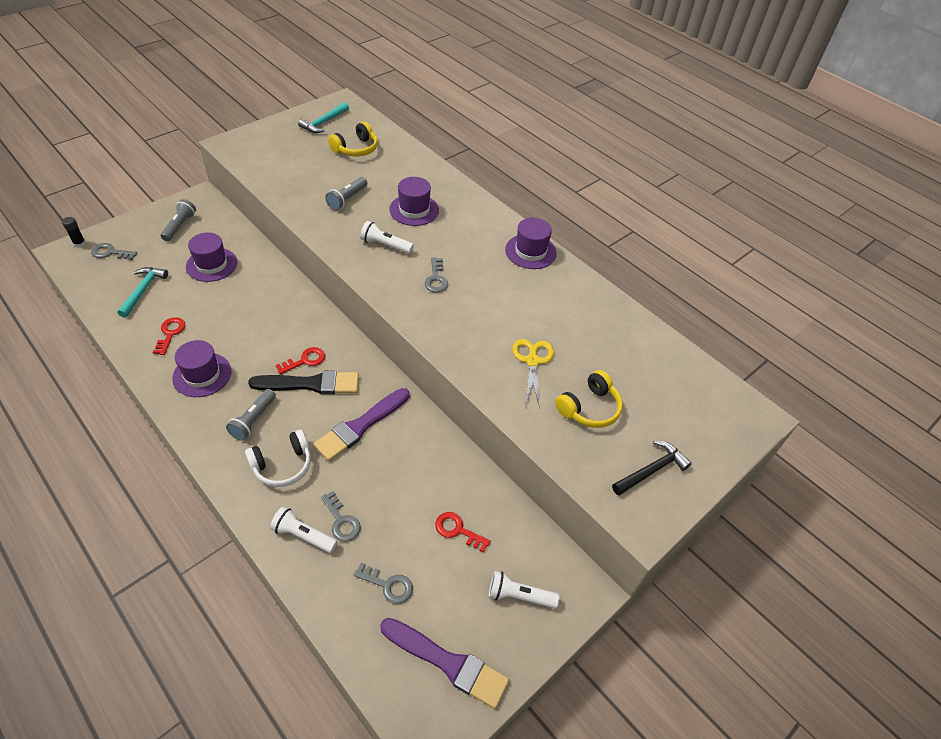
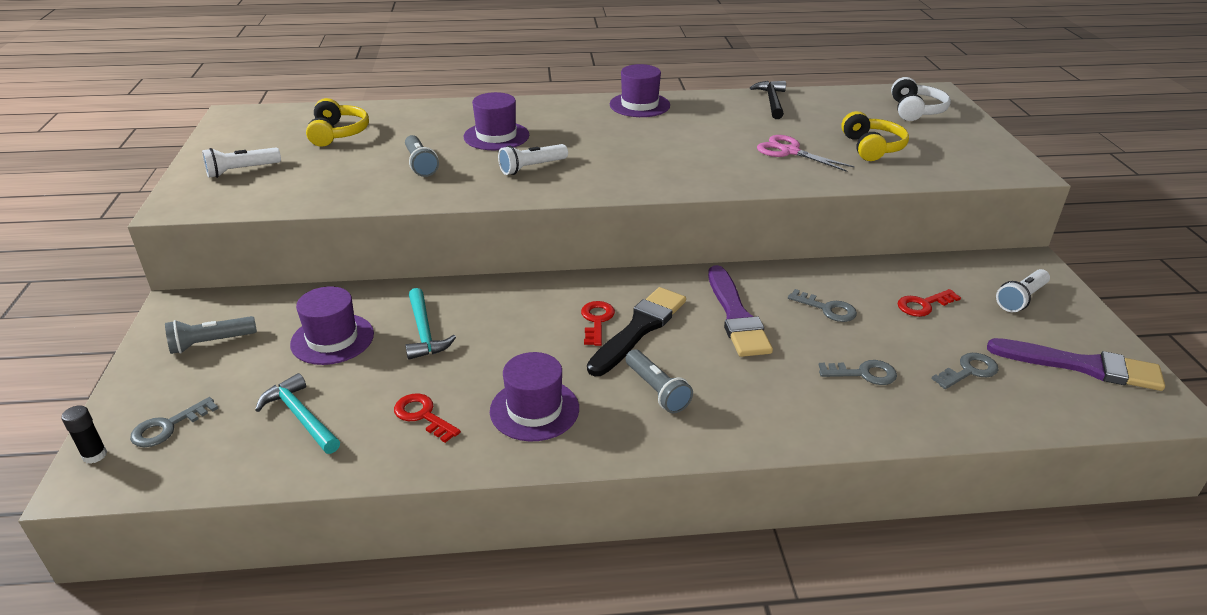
camera: 50 degrees left, 15 degrees down
grey flashlight [161,199,196,241] -> grey flashlight turned 75 degrees counterclockwise [165,316,257,354]
white headphones [245,430,311,487] -> white headphones moved to [891,77,951,121]
white flashlight [270,506,338,553] -> white flashlight moved to [202,148,281,178]
turquoise hammer [298,102,349,133] -> turquoise hammer moved to [405,288,456,360]
purple brush [380,618,509,709] -> purple brush turned 45 degrees clockwise [987,338,1165,391]
grey key [425,258,448,293] -> grey key moved to [788,289,857,322]
yellow scissors [513,339,554,407] -> pink scissors [757,135,855,172]
black hammer [612,440,692,495] -> black hammer moved to [750,81,786,119]

